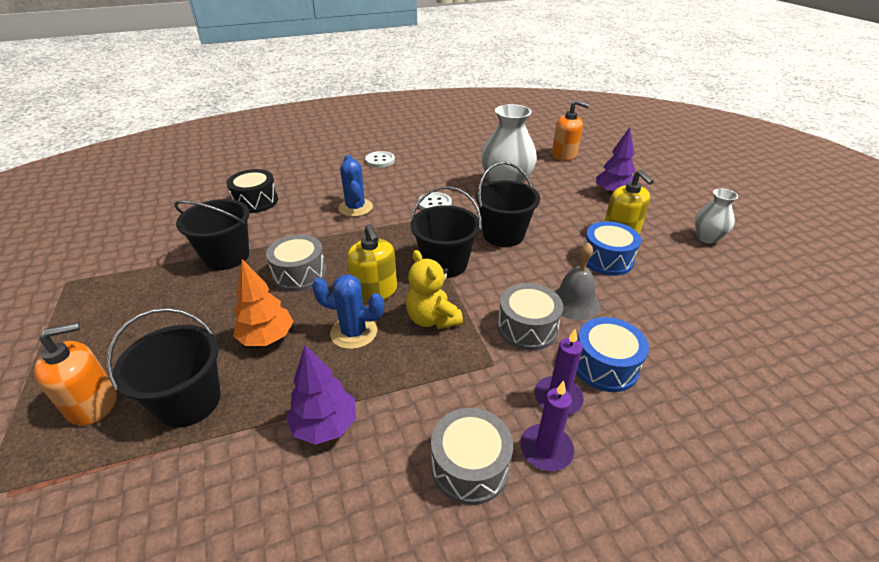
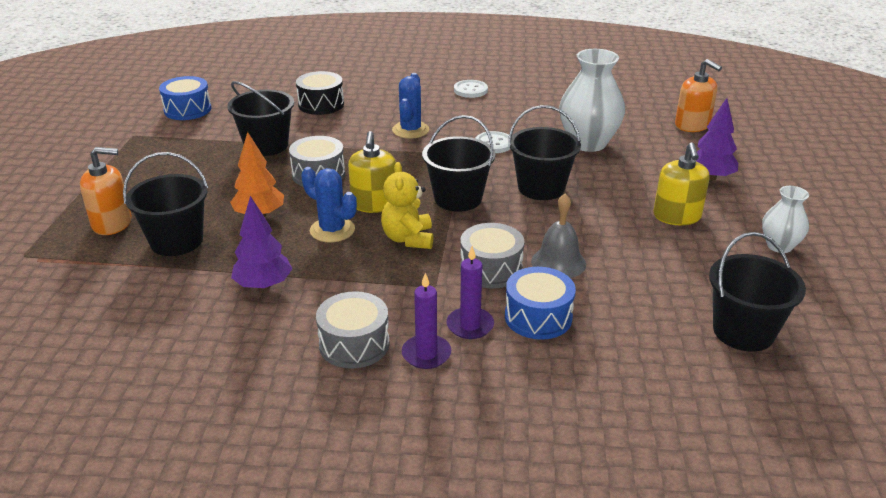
camera: 25 degrees right, 5 degrees down
blue drum [584,221,641,276] -> blue drum moved to [159,76,211,120]
none -> black bucket [709,232,806,352]

